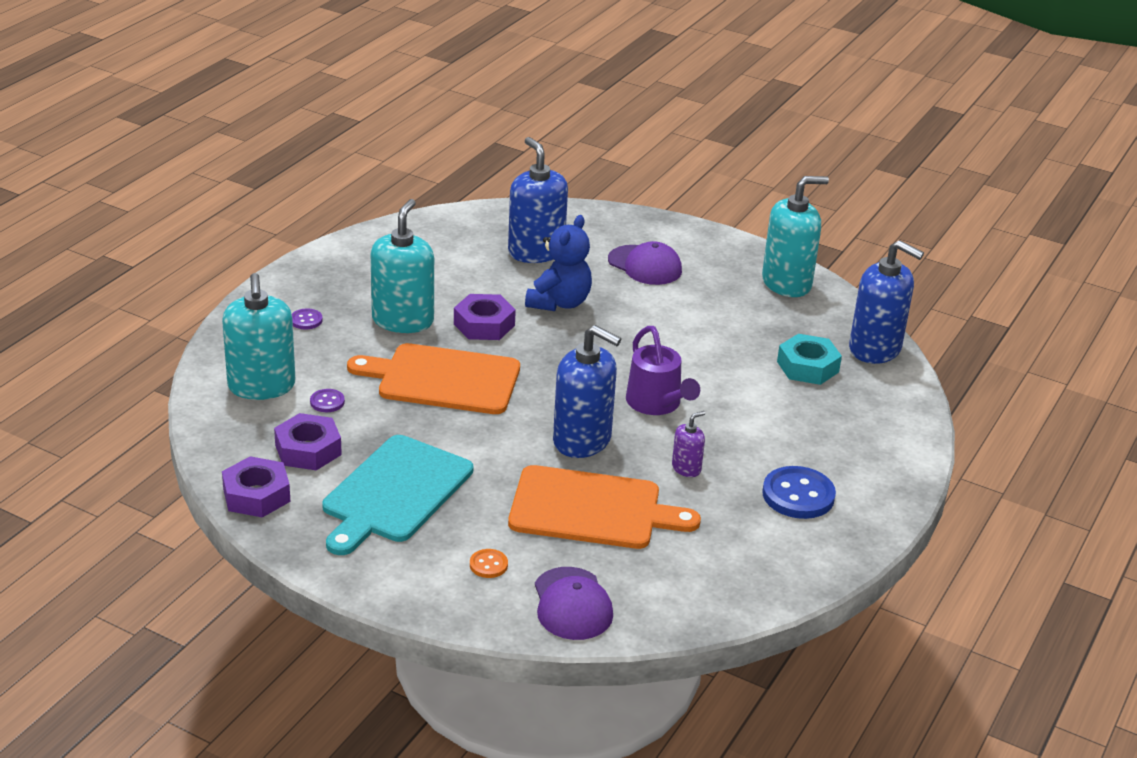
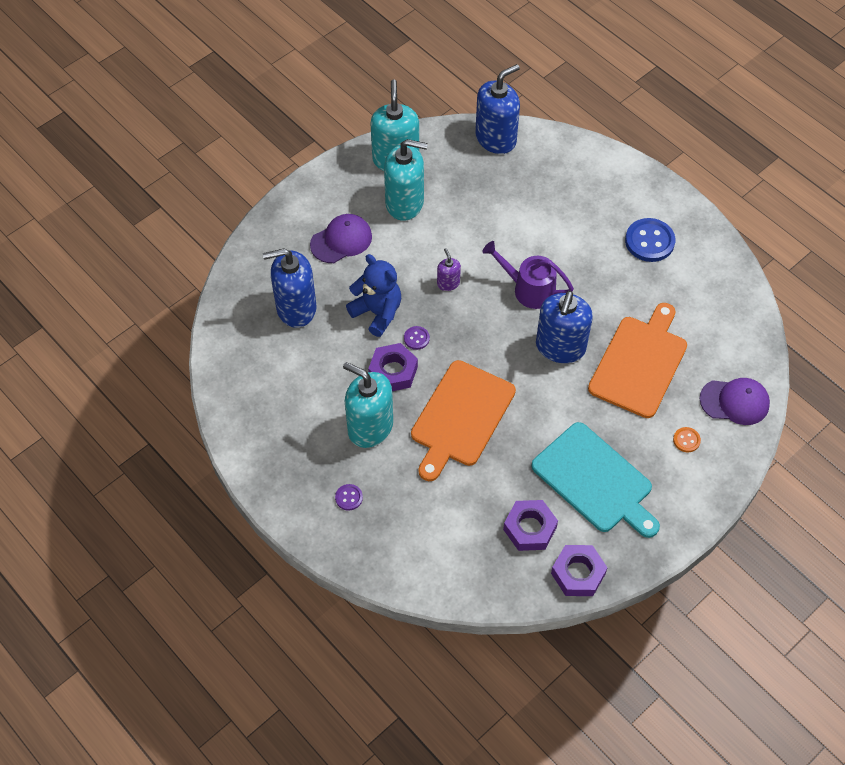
camera: 70 degrees left, 25 degrees up
turquoise soap dispenser [222,273,295,400] -> turquoise soap dispenser moved to [384,139,428,221]
purple button [310,389,345,412] -> purple button moved to [404,326,430,350]
blue soap dispenser [553,325,621,458] -> blue soap dispenser turned 150 degrees clockwise [536,291,593,363]
purple watering can [626,326,700,415] -> purple watering can turned 150 degrees counterclockwise [482,241,574,309]
purple soap dispenser [672,411,705,477] -> purple soap dispenser moved to [437,248,461,291]
turquoise nut [777,334,842,385] -> none

